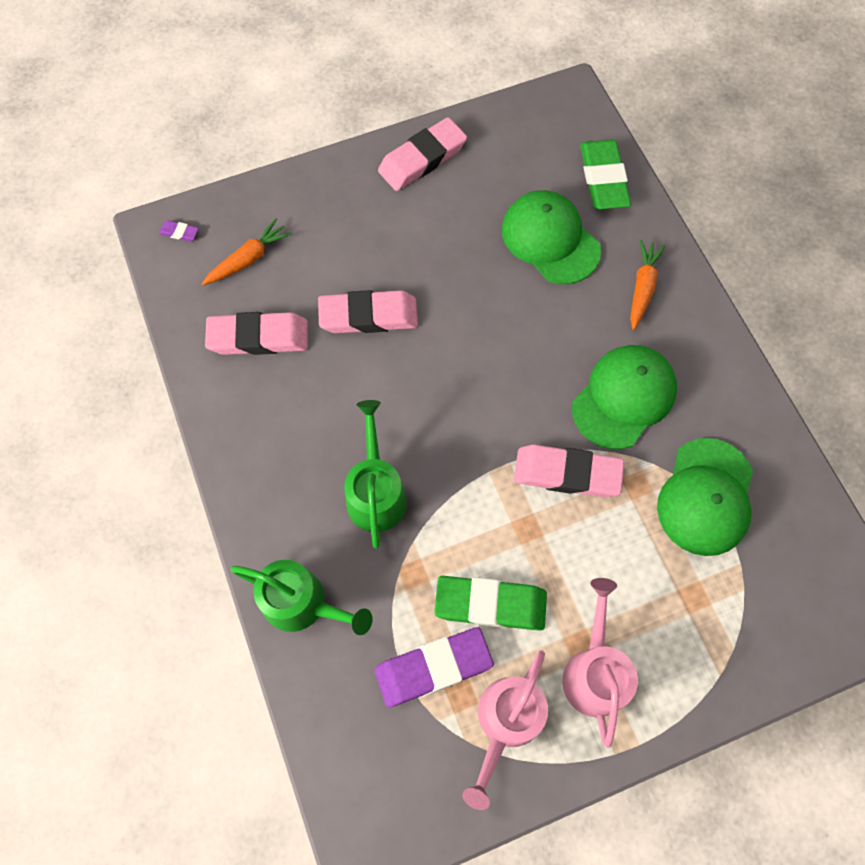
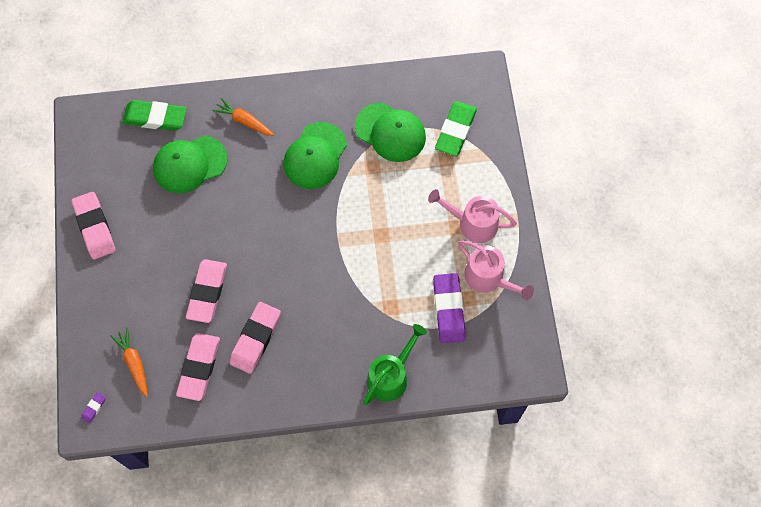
camera: 75 degrees left, 0 degrees up
green watering can [344,400,407,548] -> none
green eraser [434,576,547,631] -> green eraser moved to [435,101,477,156]
pink eraser [514,444,624,497] -> pink eraser moved to [229,302,281,374]
green cap [572,345,677,449] -> green cap turned 120 degrees counterclockwise [283,122,347,189]

